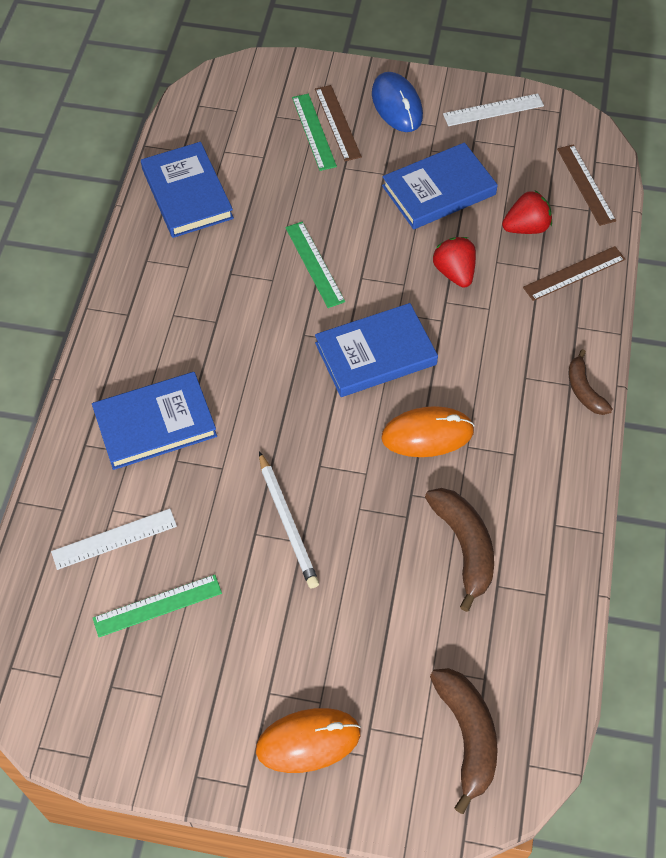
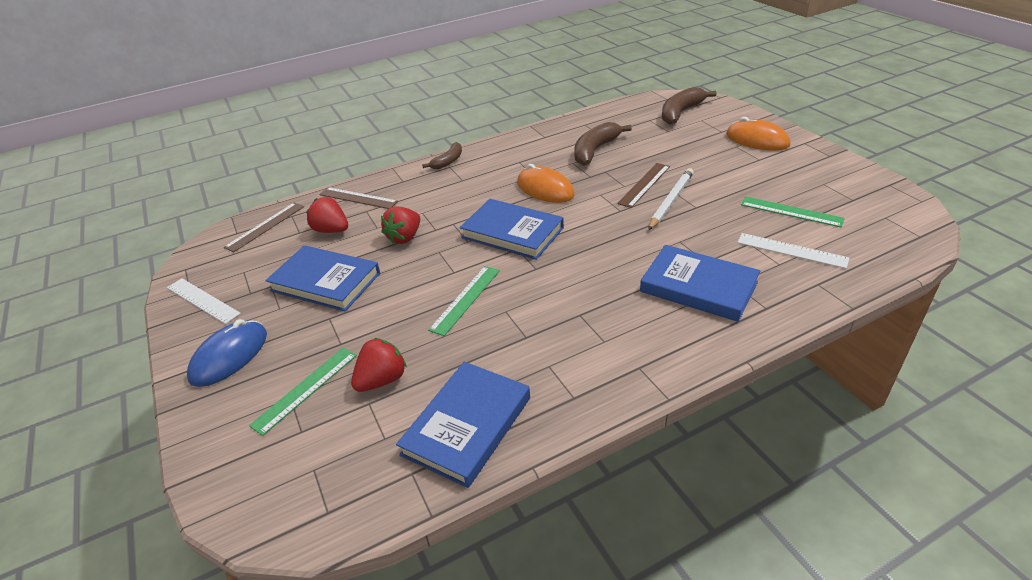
camera: 125 degrees left, 20 degrees down
brown ruler [315,85,362,161] -> brown ruler moved to [617,163,670,208]
none -> red strawberry [351,338,407,392]

